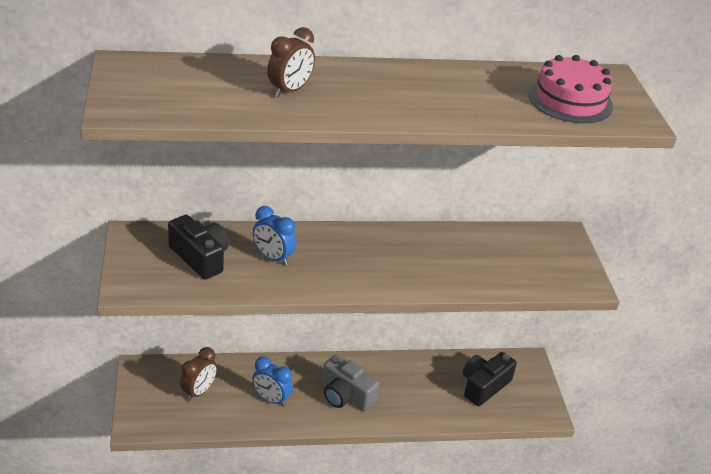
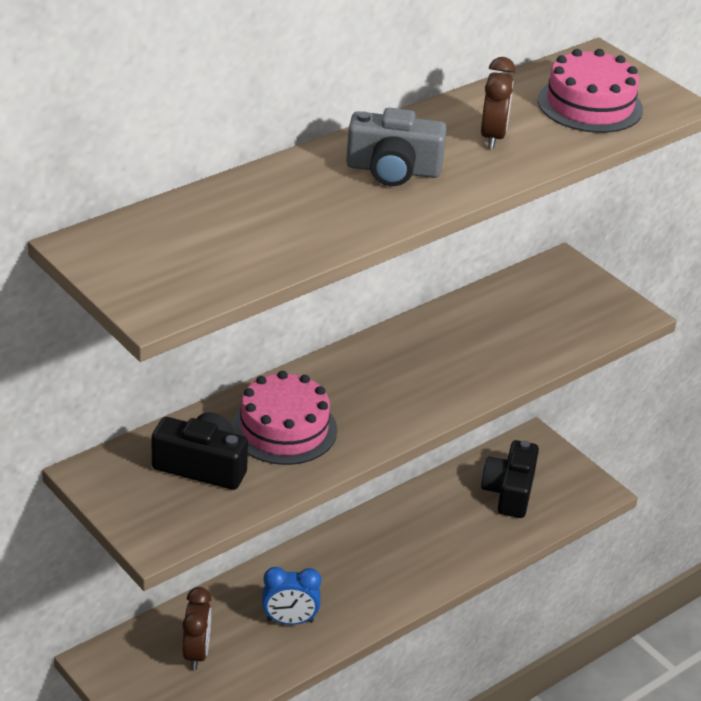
camera: 30 degrees left, 0 degrees up
blue clock [253,206,296,266] -> pink cake [231,371,337,465]
brown clock [267,27,315,97] -> brown clock moved to [481,57,516,149]
grey camera [322,354,379,411] -> grey camera moved to [346,108,447,186]

